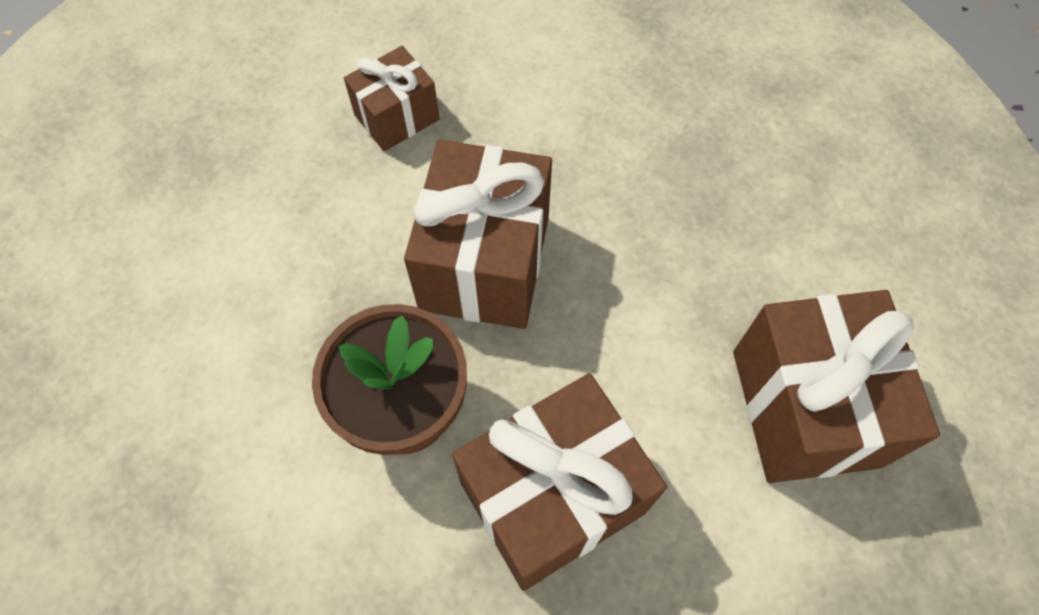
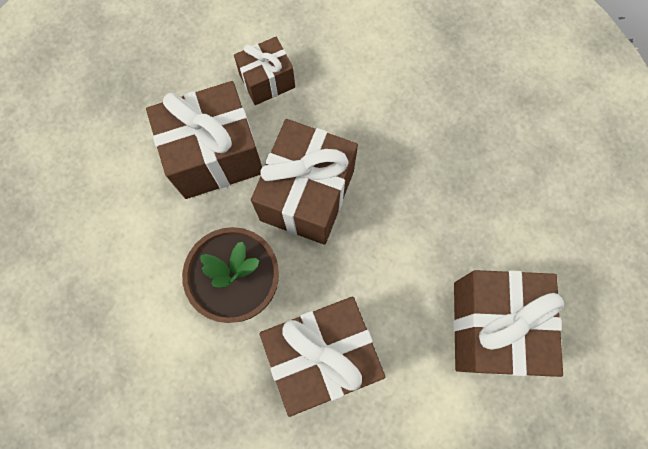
camera: 10 degrees right, 10 degrees up
none -> brown gift [146,81,262,199]

